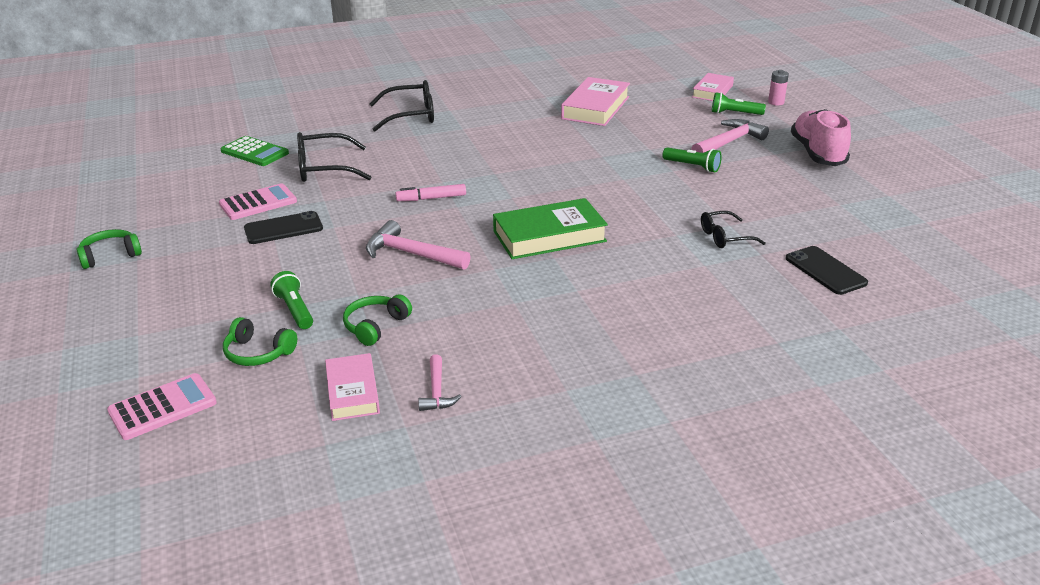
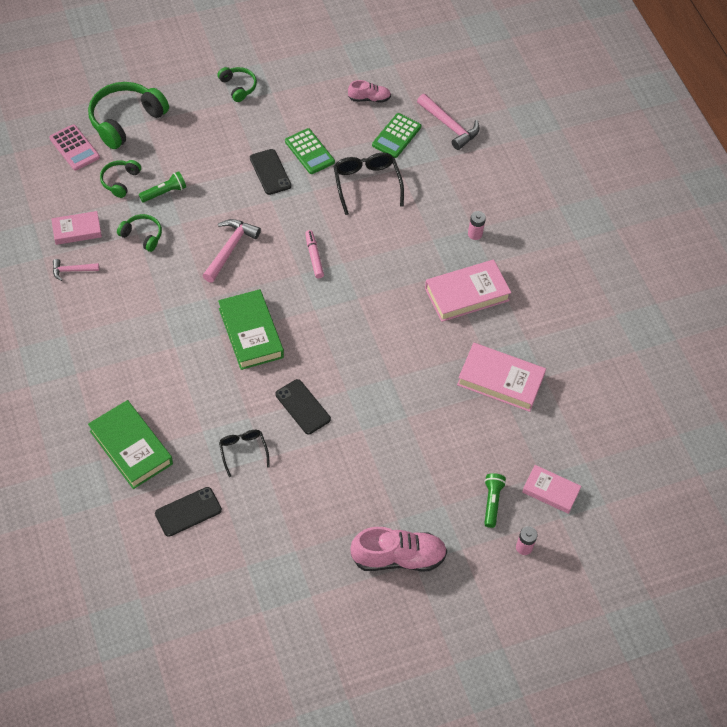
camera: 85 degrees right, 25 degrees up
pink calculator [219,183,297,220] -> green calculator [285,128,335,174]
black glasses [370,80,434,131] -> pink battery [468,211,486,240]
green flashlight [662,147,722,172] -> none
pink hammer [691,119,769,153] -> pink hammer moved to [417,94,480,150]
none -> green headphones [88,82,169,149]
none -> green book [88,400,173,489]
none -> black phone [276,379,331,434]
none -> pink shoe [348,80,391,102]
none -> pink book [425,259,511,322]

